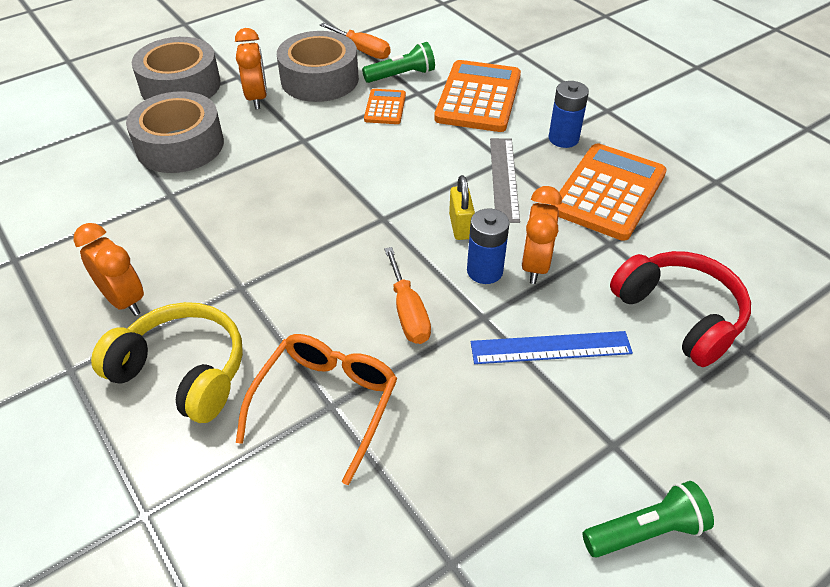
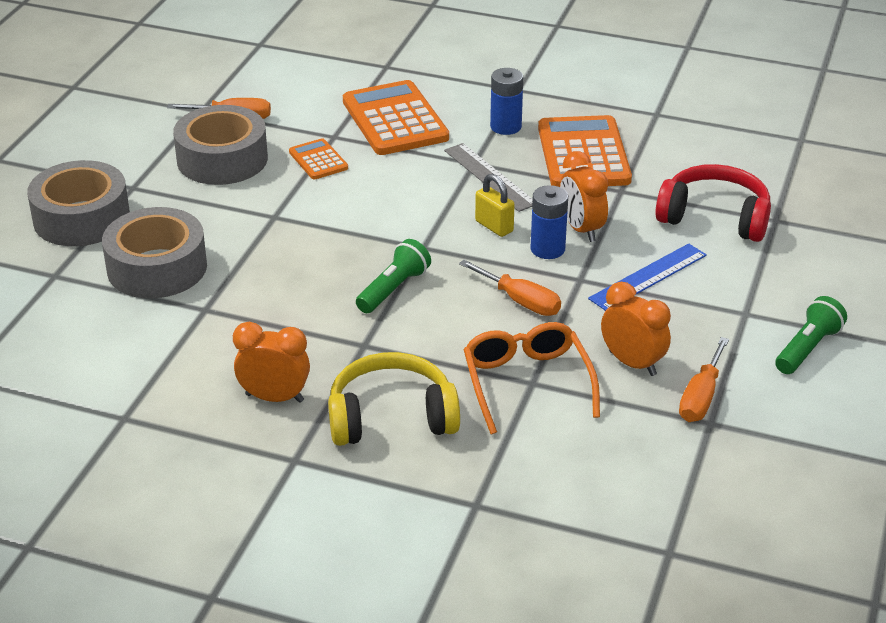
camera: 35 degrees left, 10 degrees down
orange clock [235,28,267,109] -> orange clock moved to [601,282,671,376]
green flashlight [362,42,435,83] -> green flashlight moved to [356,239,431,313]
none -> orange screwdriver [679,337,729,422]

